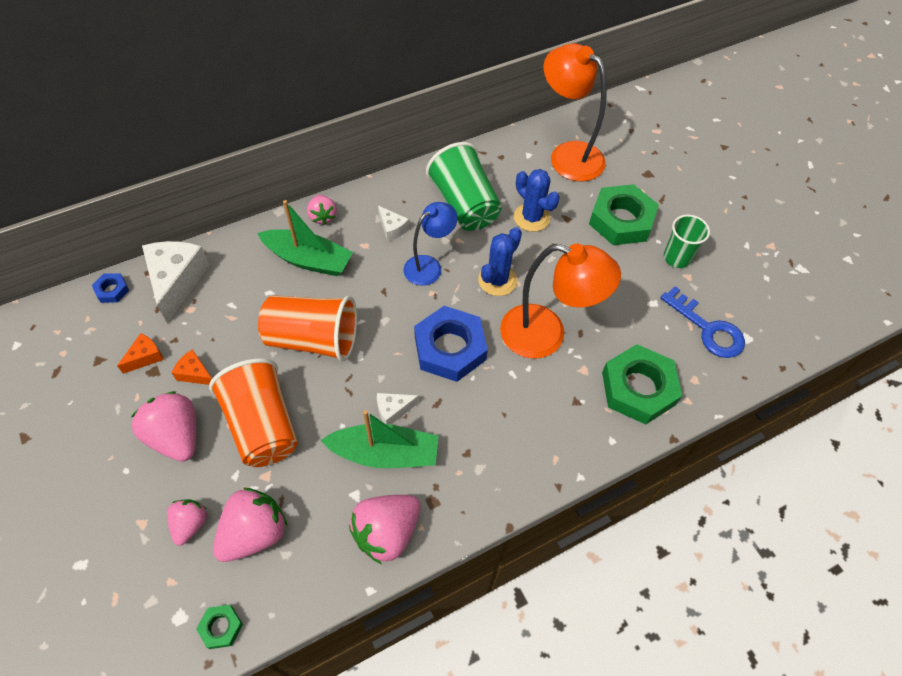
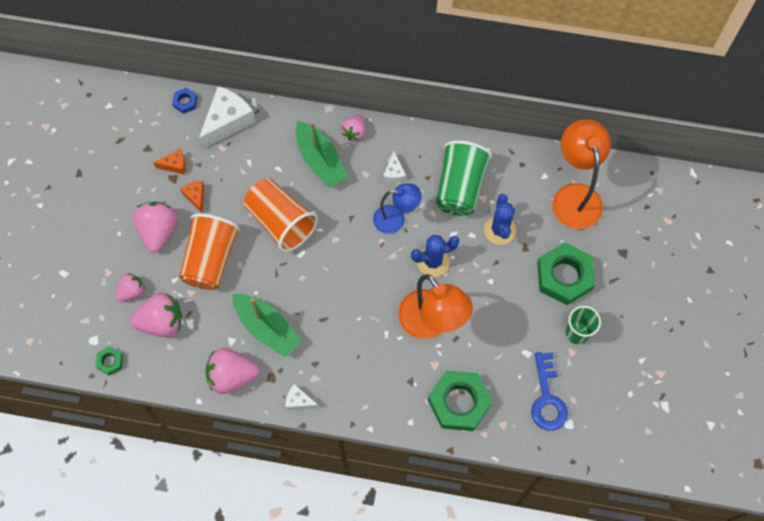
camera: 40 degrees right, 10 degrees up
white cheese [377,393,419,425] -> white cheese moved to [285,384,319,410]
blue nut [414,306,488,382] -> none

